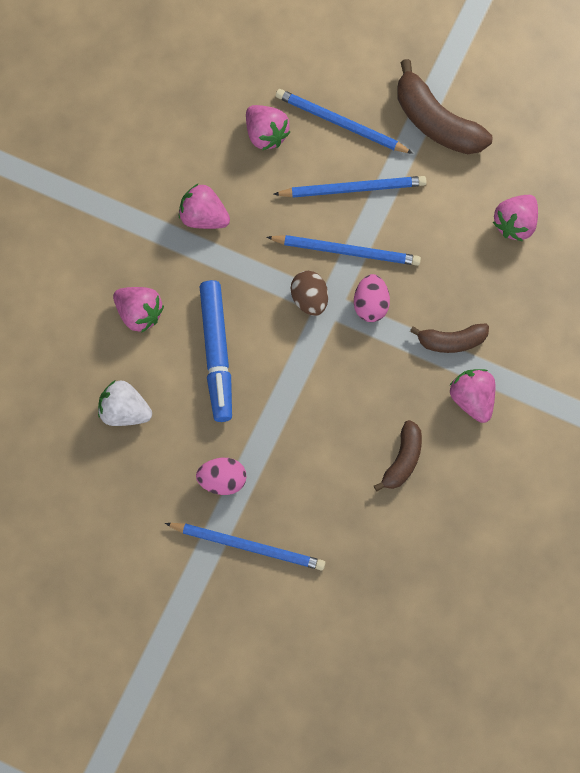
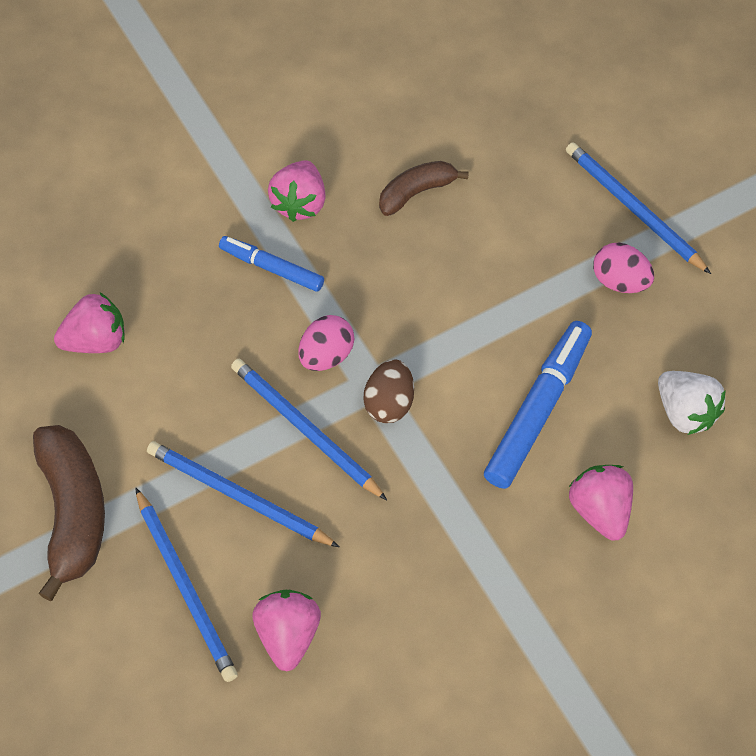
camera: 145 degrees left, 10 degrees down
pink strawberry [179,183,230,229] -> none
brown banana [410,324,489,353] -> blue marker [219,236,324,292]

